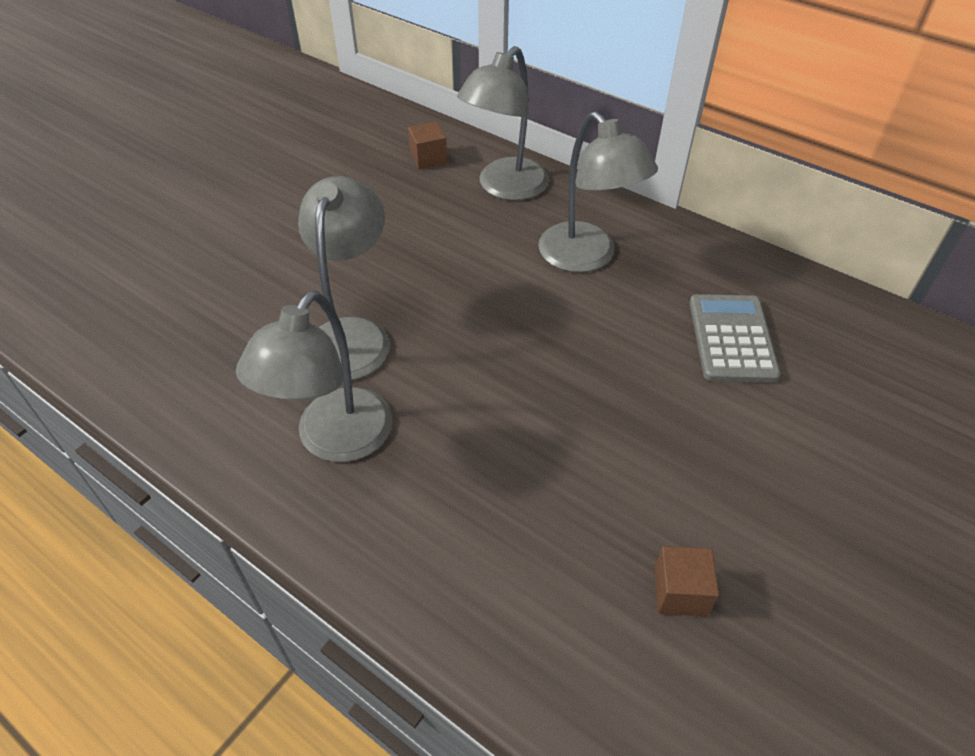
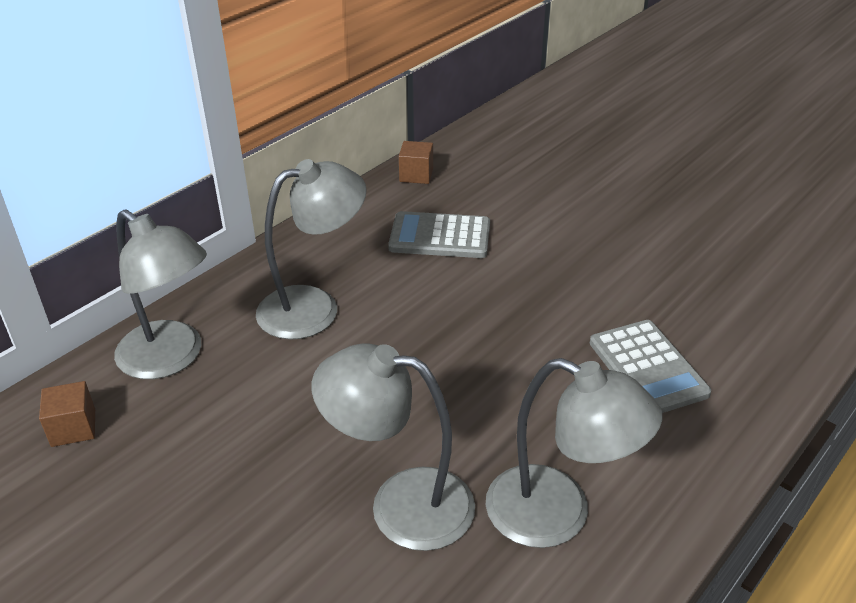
camera: 85 degrees left, 10 degrees down
brown cube [654,546,719,616] -> brown cube moved to [399,141,433,184]
none -> grey calculator [590,320,711,413]

